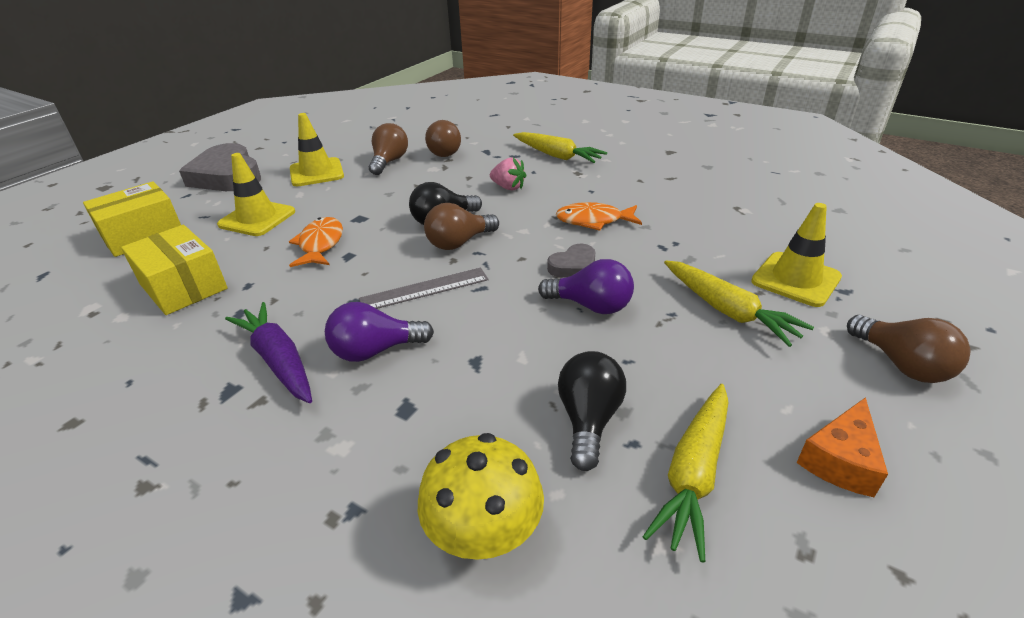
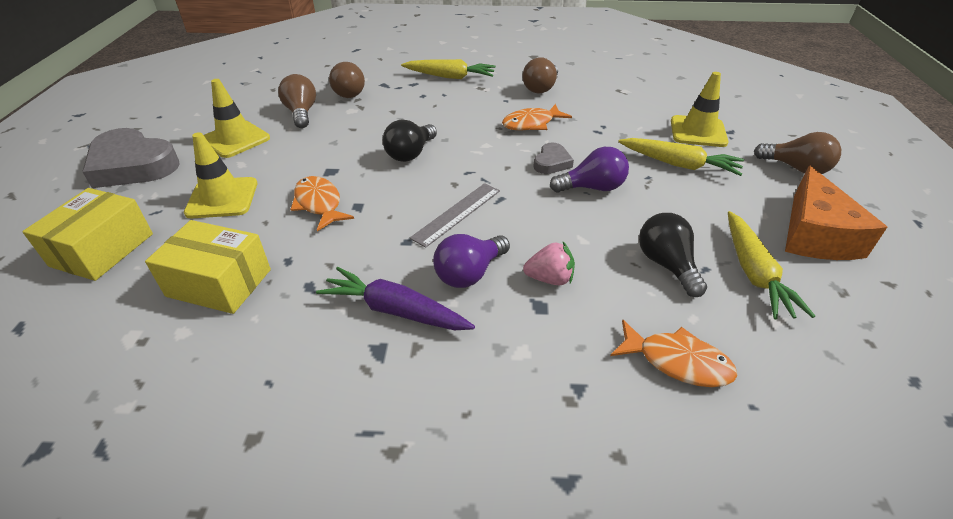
camera: 30 degrees left, 5 degrees up
yellow mushroom [418,433,544,560] -> orange fish [611,320,737,387]
brown light bulb [424,203,499,250] -> brown light bulb moved to [523,57,558,93]
pink strawberry [490,157,526,190] -> pink strawberry moved to [523,242,575,285]
orange cheese [797,397,888,497] -> orange cheese [785,166,887,260], size x1.63

